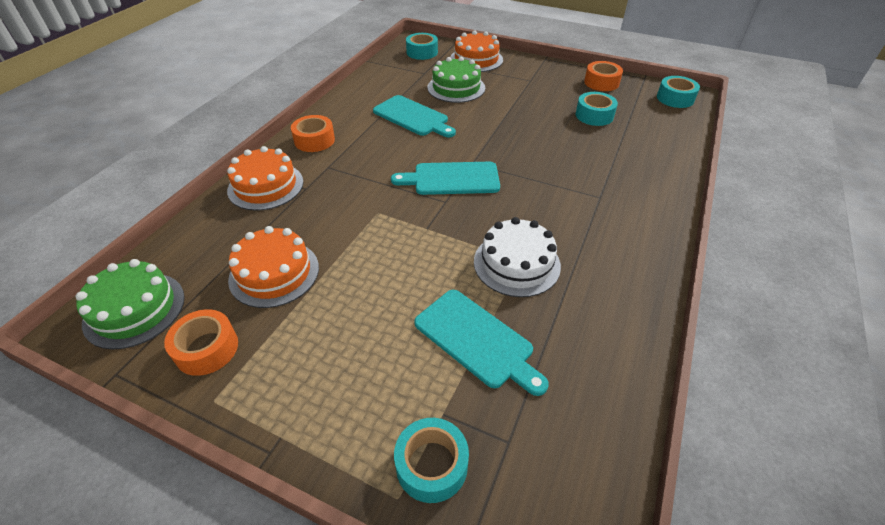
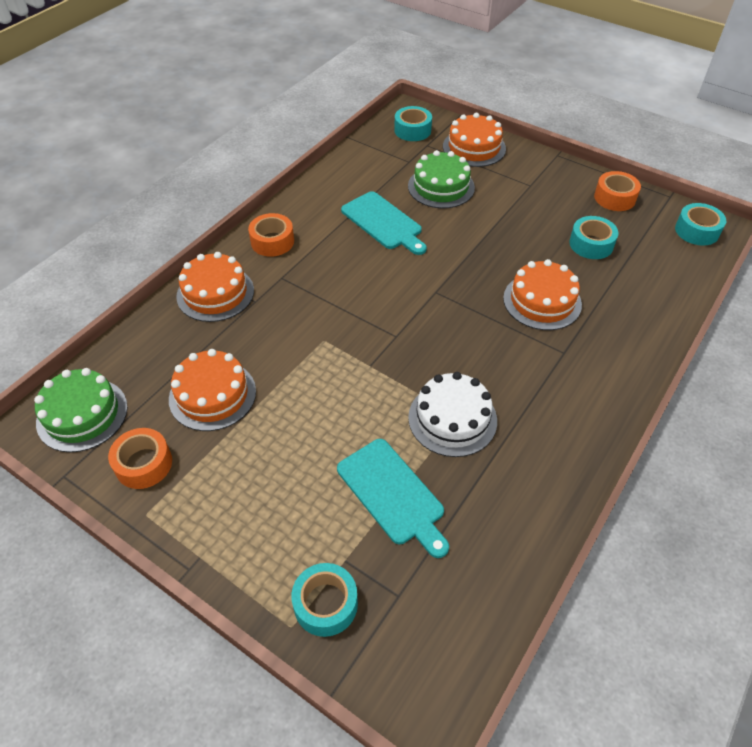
camera: 10 degrees right, 5 degrees up
turquoise cutting board [391,162,500,195] -> none
none -> orange cake [503,259,582,330]

